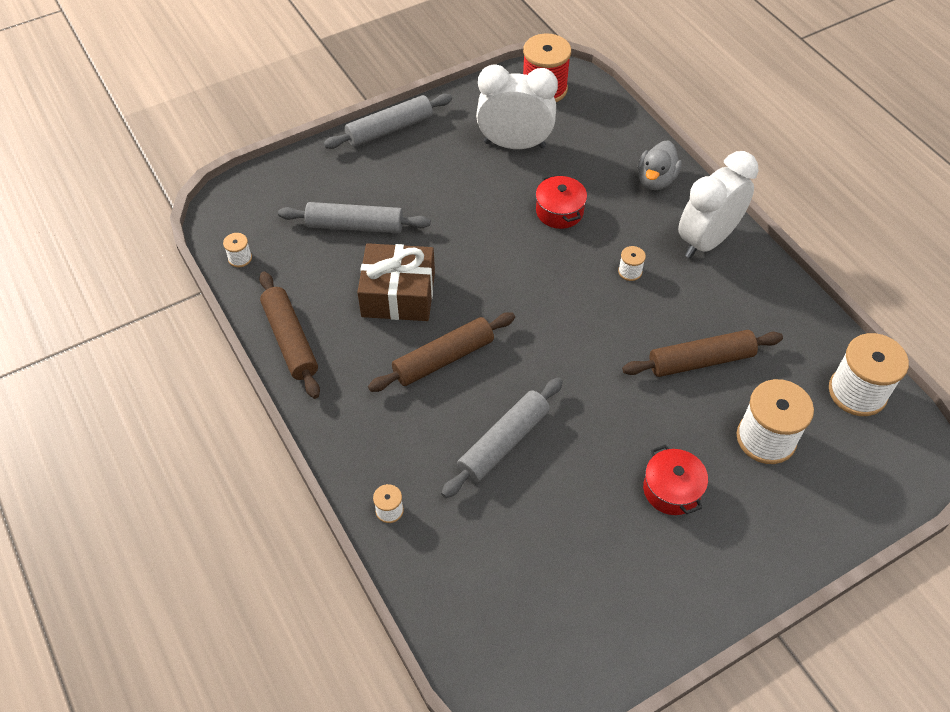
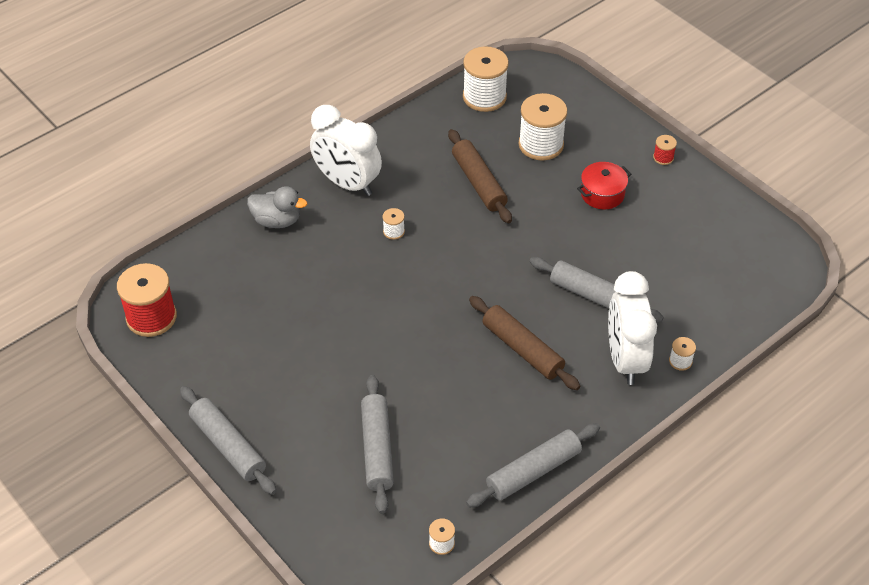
camera: 100 degrees left, 5 degrees down
brown rolling pin [259,271,320,399] -> grey rolling pin [466,423,600,508]
brown gift [357,243,435,321] -> none
white clock [476,64,558,149] -> white clock moved to [608,271,657,385]
red pot [536,174,587,229] -> none
none -> red spool [653,135,677,165]

